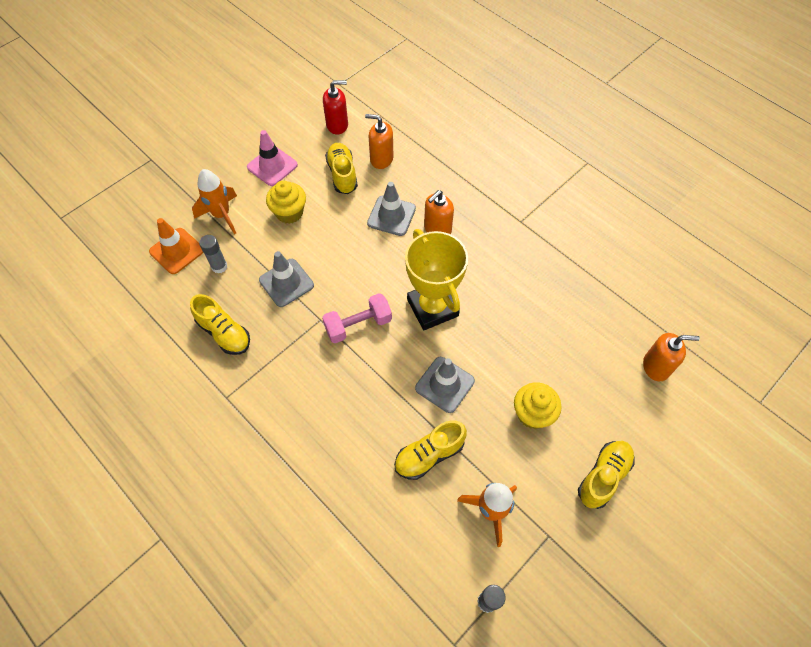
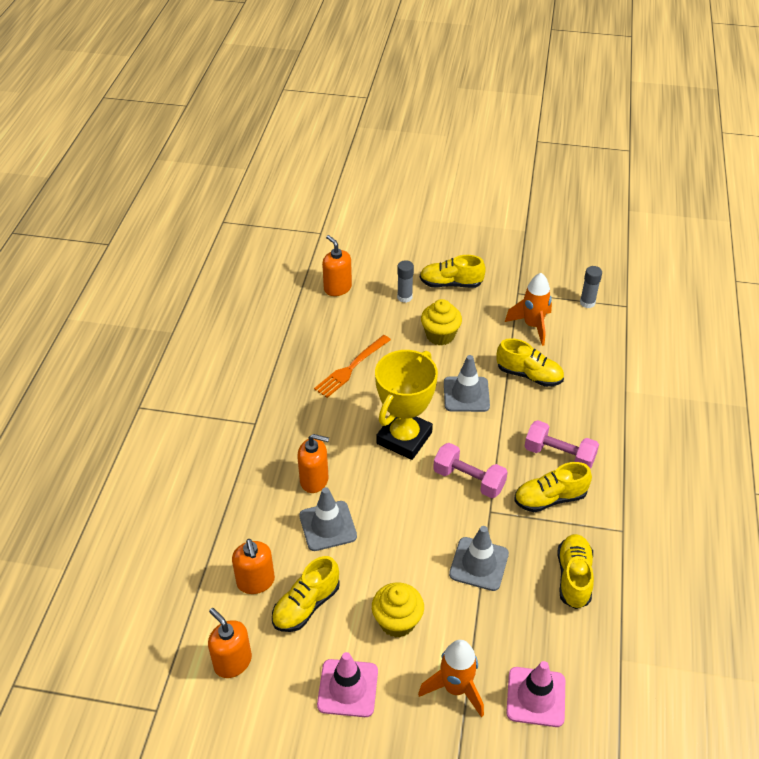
camera: 125 degrees left, 15 degrees down
orange traffic cone [149,218,203,274] -> pink traffic cone [506,661,565,727]
grey glue stick [199,235,227,274] -> grey glue stick moved to [397,260,414,303]
red soap dispenser [323,80,348,134] -> orange soap dispenser [208,608,252,678]
none -> orange fork [314,335,391,398]
none -> yellow shoe [514,462,592,512]
none -> pink dumbbell [524,420,599,469]

